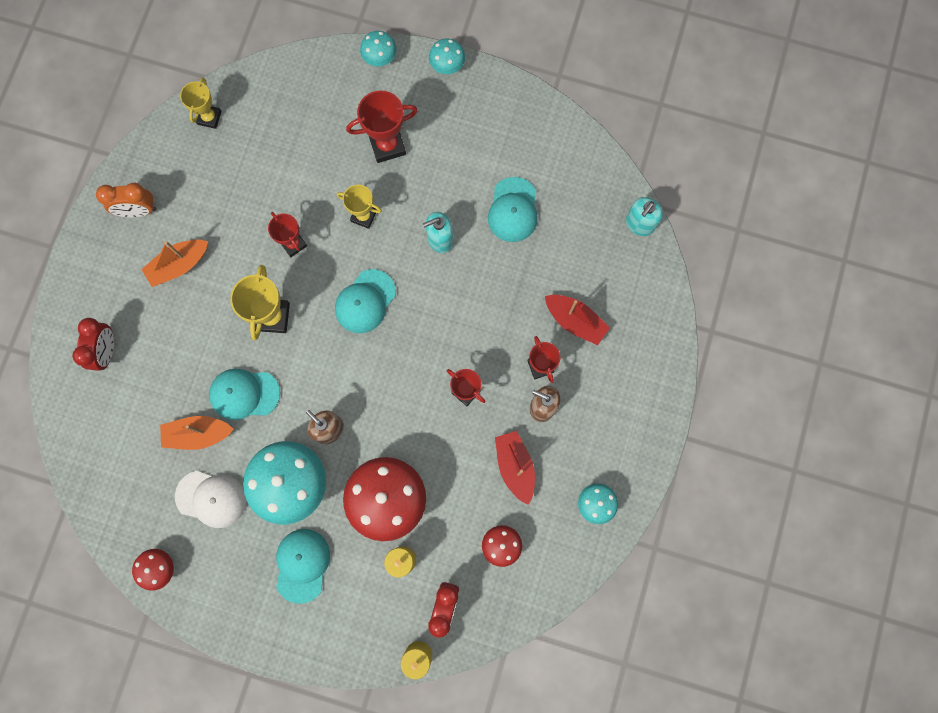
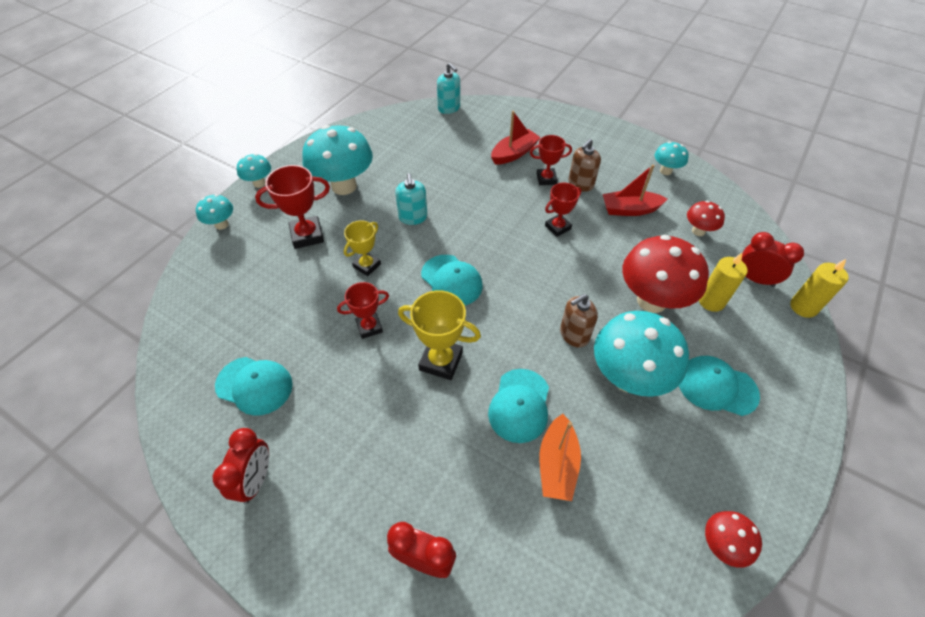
camera: 75 degrees left, 25 degrees down
orange clock [96,183,156,217] -> red clock [213,428,269,504]
orange boat [141,240,208,287] -> none
white cap [175,471,246,528] -> none
yellow trophy [180,78,222,129] -> none
red trophy [346,91,418,163] -> red trophy turned 75 degrees clockwise [255,165,330,249]
turquoise cap [488,177,538,242] -> turquoise cap moved to [215,357,293,416]
none -> turquoise mushroom [302,125,373,195]

